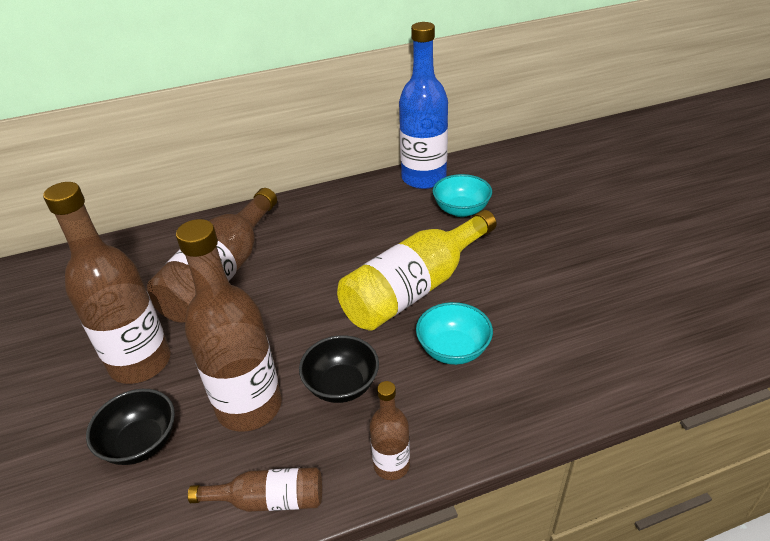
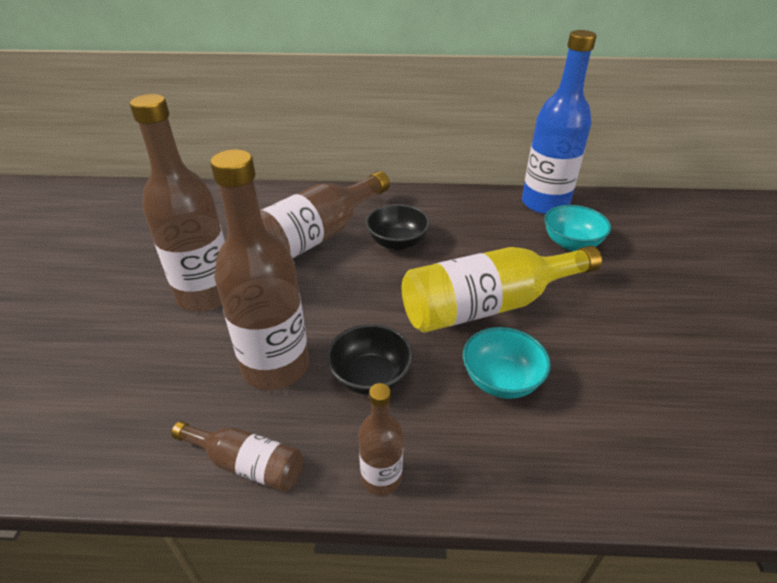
camera: 20 degrees right, 0 degrees up
black bowl [86,389,175,465] -> black bowl moved to [366,204,430,250]

